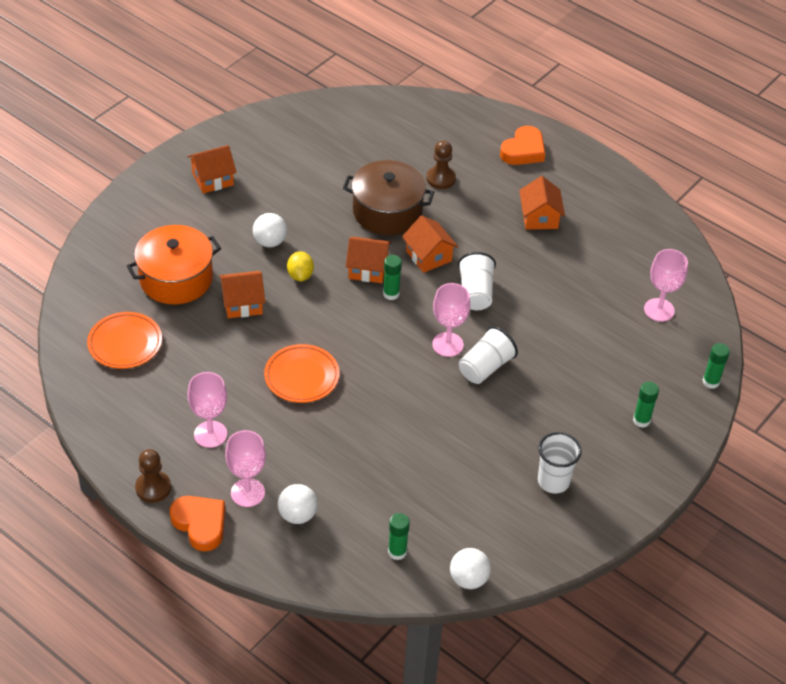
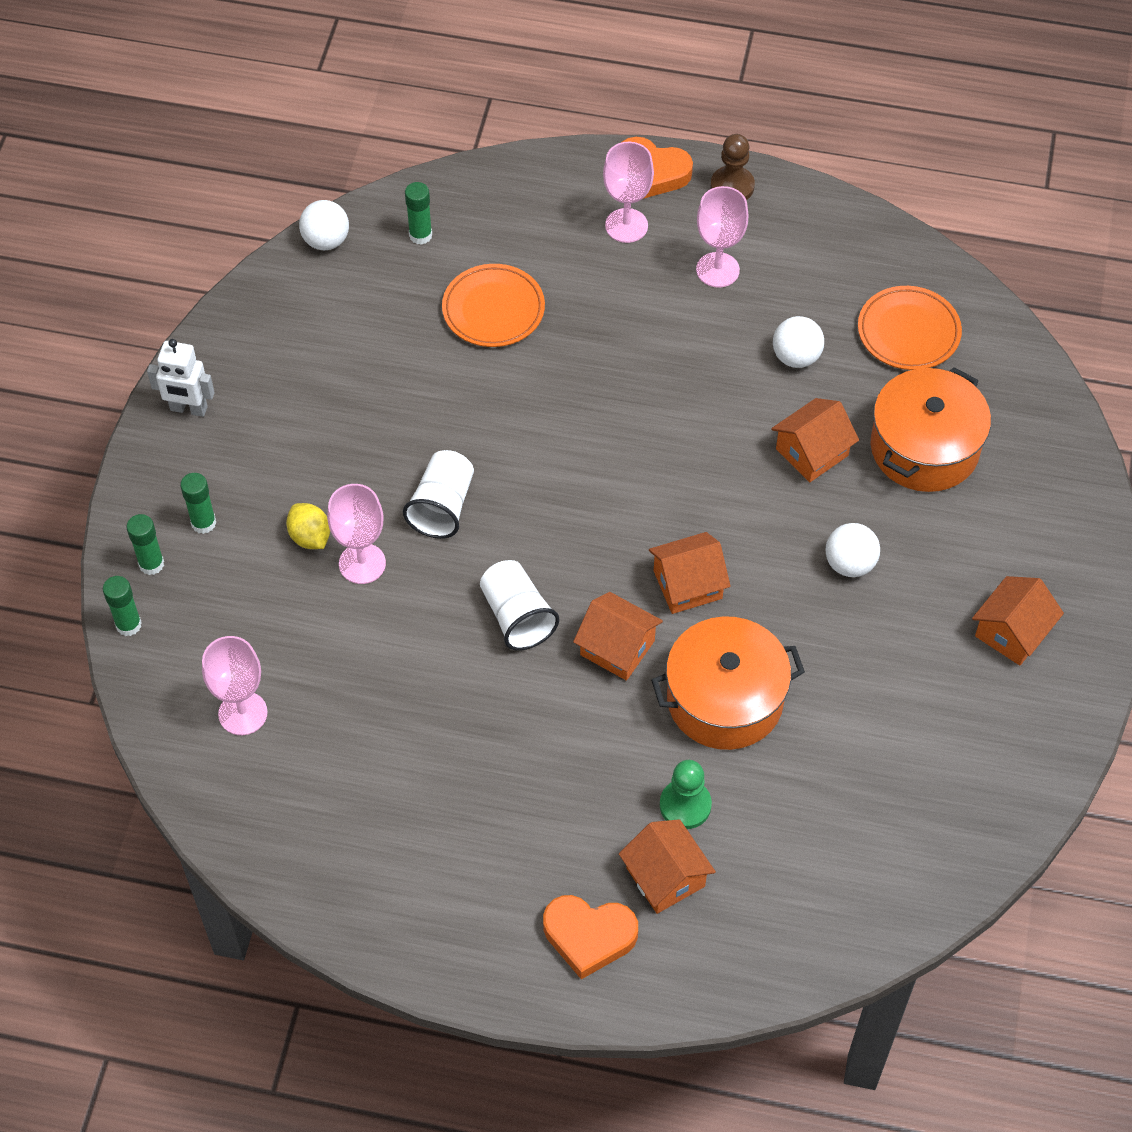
camera: 155 degrees right, 10 degrees up
orange plate [264,344,340,403] -> orange plate moved to [442,264,545,347]
white ball [278,484,318,524] -> white ball moved to [773,316,824,368]
yellow lemon [287,251,314,281] -> yellow lemon moved to [286,503,330,549]
brown pot [343,160,434,235] -> orange pot [651,616,805,750]
green glue stick [383,255,402,300] -> green glue stick moved to [126,514,164,575]
brown pawn [426,140,456,189] -> green pawn [660,760,712,829]
pink goblet [432,283,470,357] -> pink goblet moved to [327,484,386,584]
orange heart [500,126,545,165] -> orange heart turned 90 degrees counterclockwise [543,895,638,979]
orange house [519,176,565,230] -> orange house moved to [619,819,716,914]
white cup [538,432,582,493] -> none
none -> white robot [147,339,215,417]

